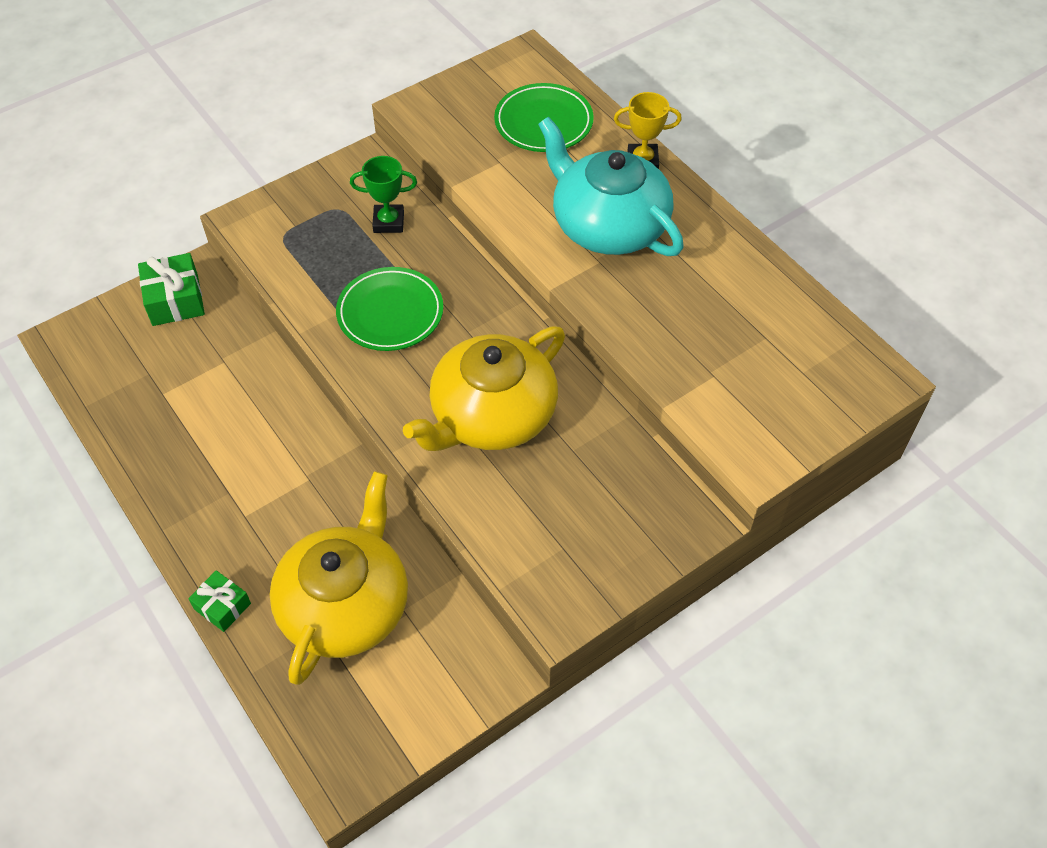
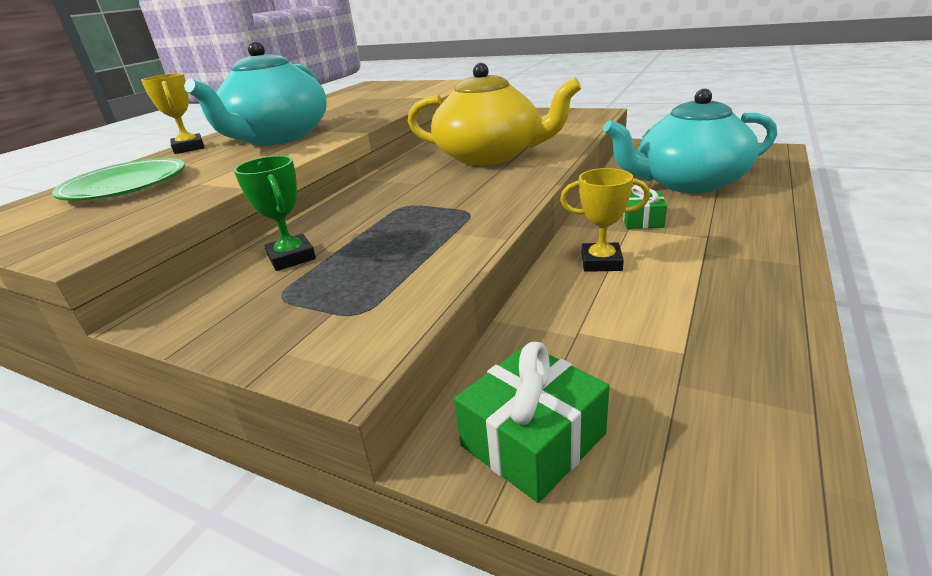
camera: 115 degrees left, 25 degrees down
green gift [188,570,251,632] -> green gift moved to [623,185,667,229]
yellow teapot [270,471,408,685] -> turquoise teapot [603,89,777,193]
green plate [336,267,443,351] -> none
none -> yellow trophy [560,168,650,272]

